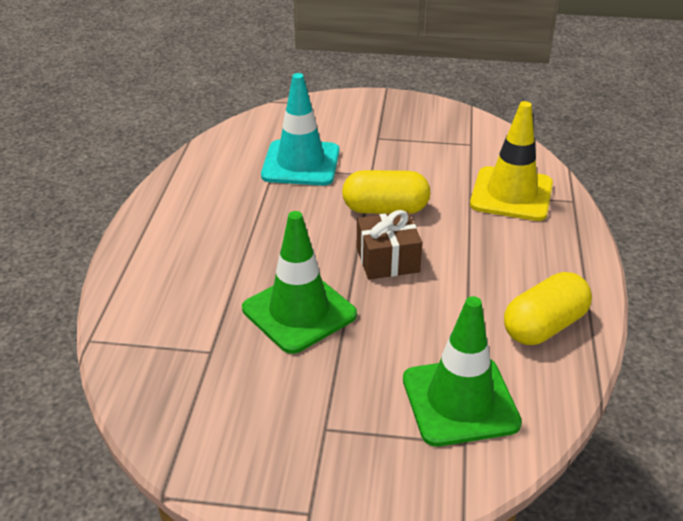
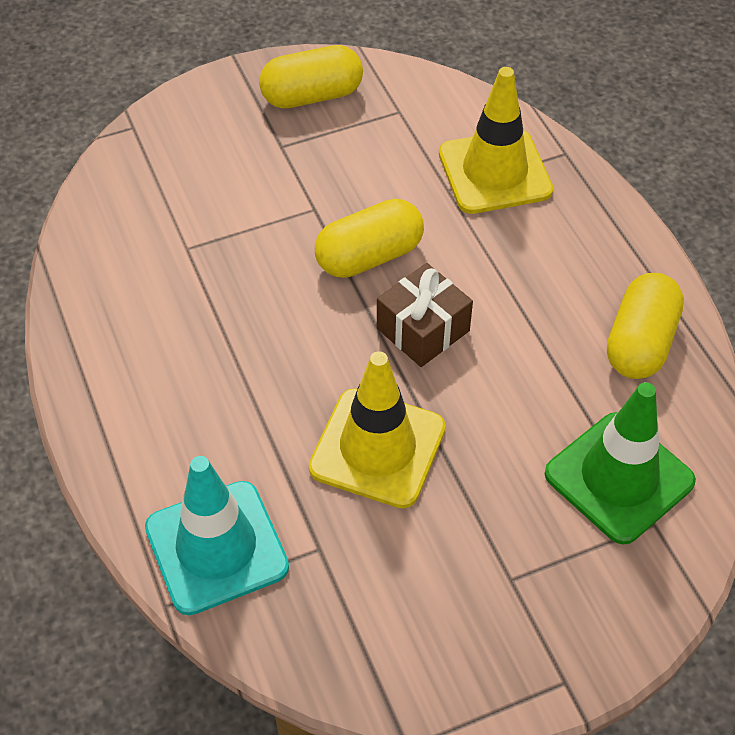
camera: 30 degrees left, 15 degrees up
green traffic cone [242,211,357,354] -> yellow traffic cone [309,351,446,508]
turquoise traffic cone [261,73,339,186] -> turquoise traffic cone moved to [145,456,289,615]
none -> yellow capsule [259,45,363,109]

